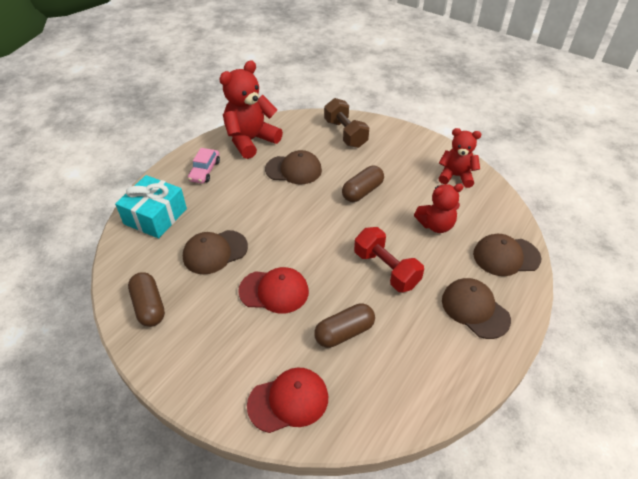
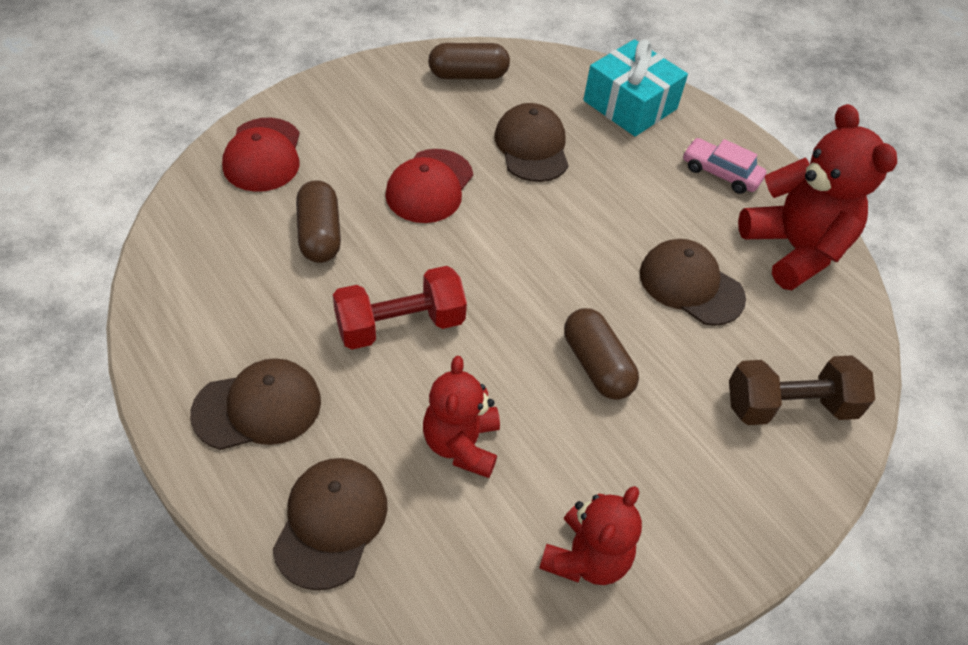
camera: 105 degrees right, 5 degrees up
brown cap [265,150,322,184] -> brown cap turned 105 degrees clockwise [640,239,746,326]

